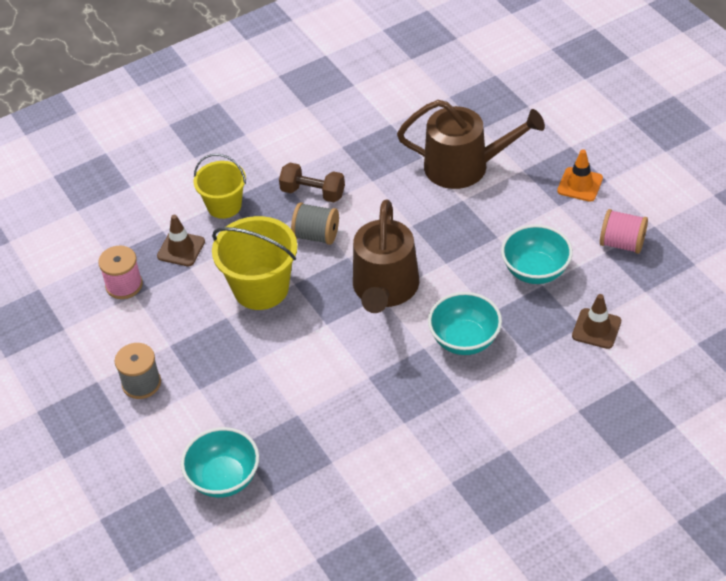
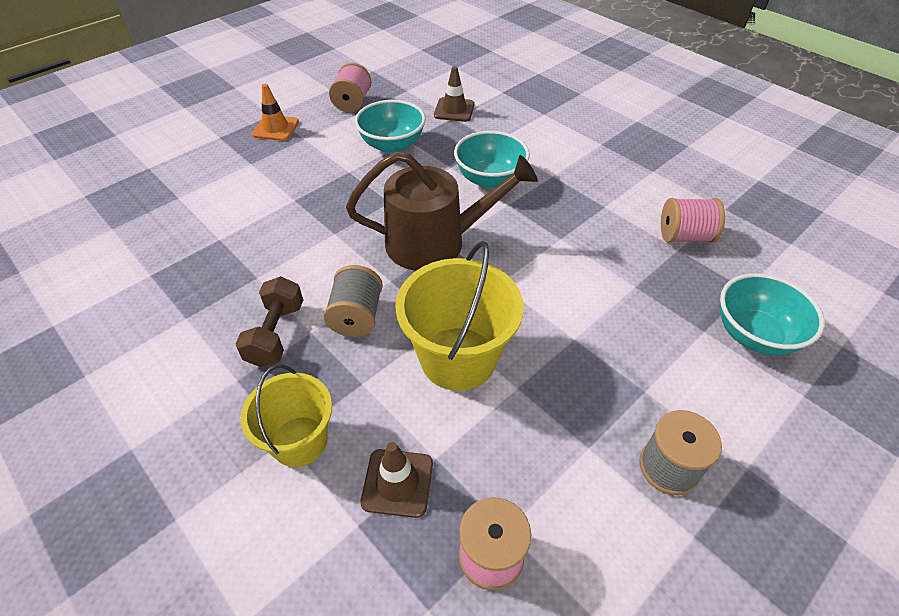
camera: 105 degrees left, 0 degrees up
brown watering can [397,100,545,189] -> none
none -> pink spool [661,198,725,243]

